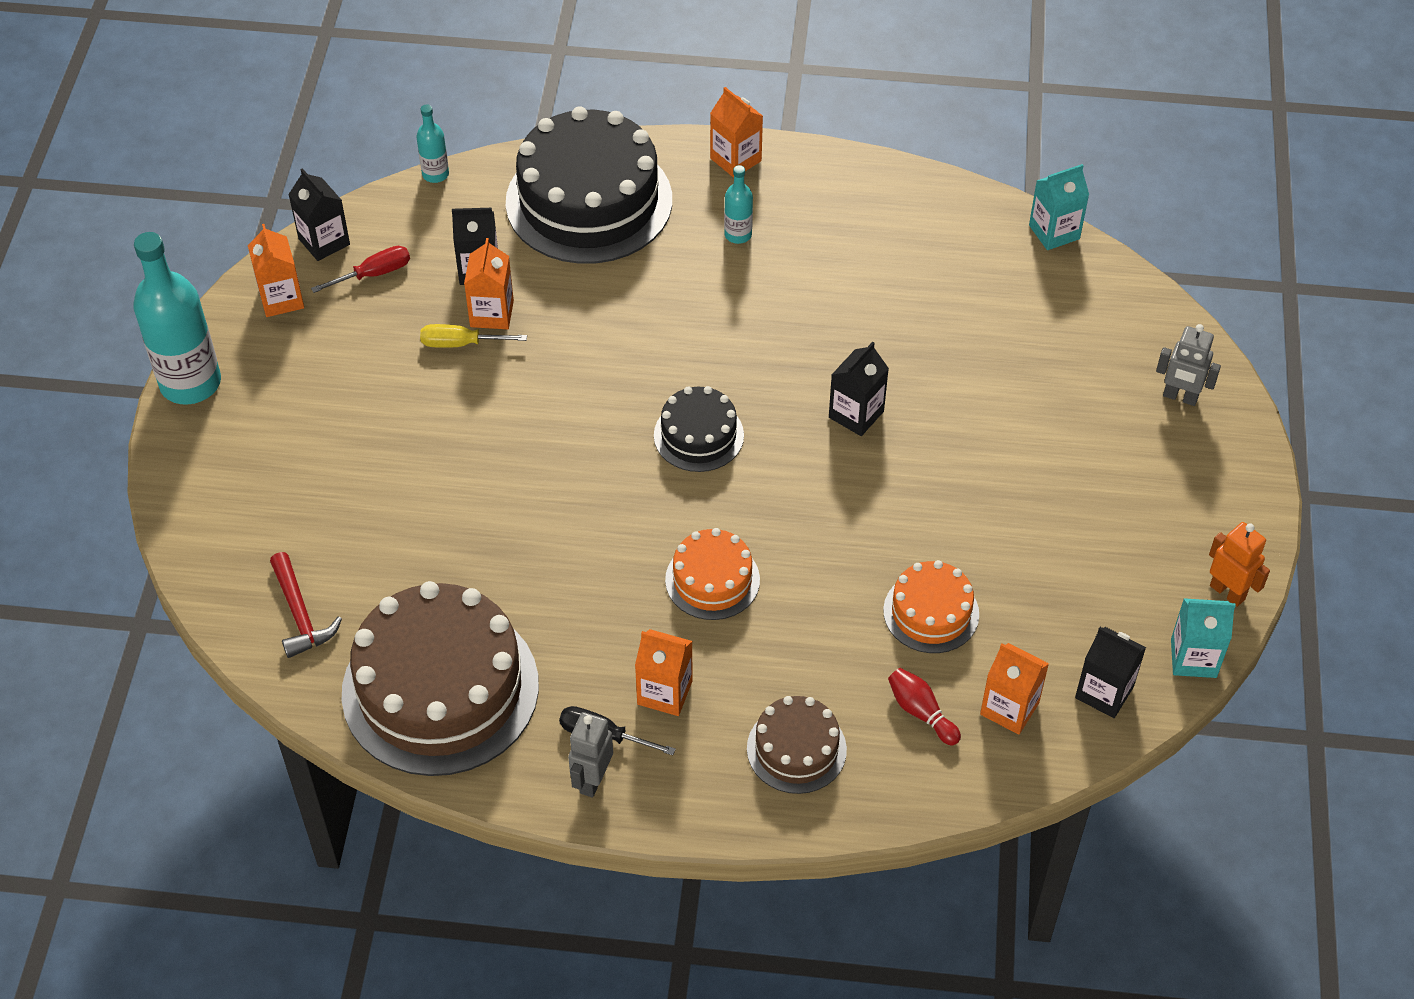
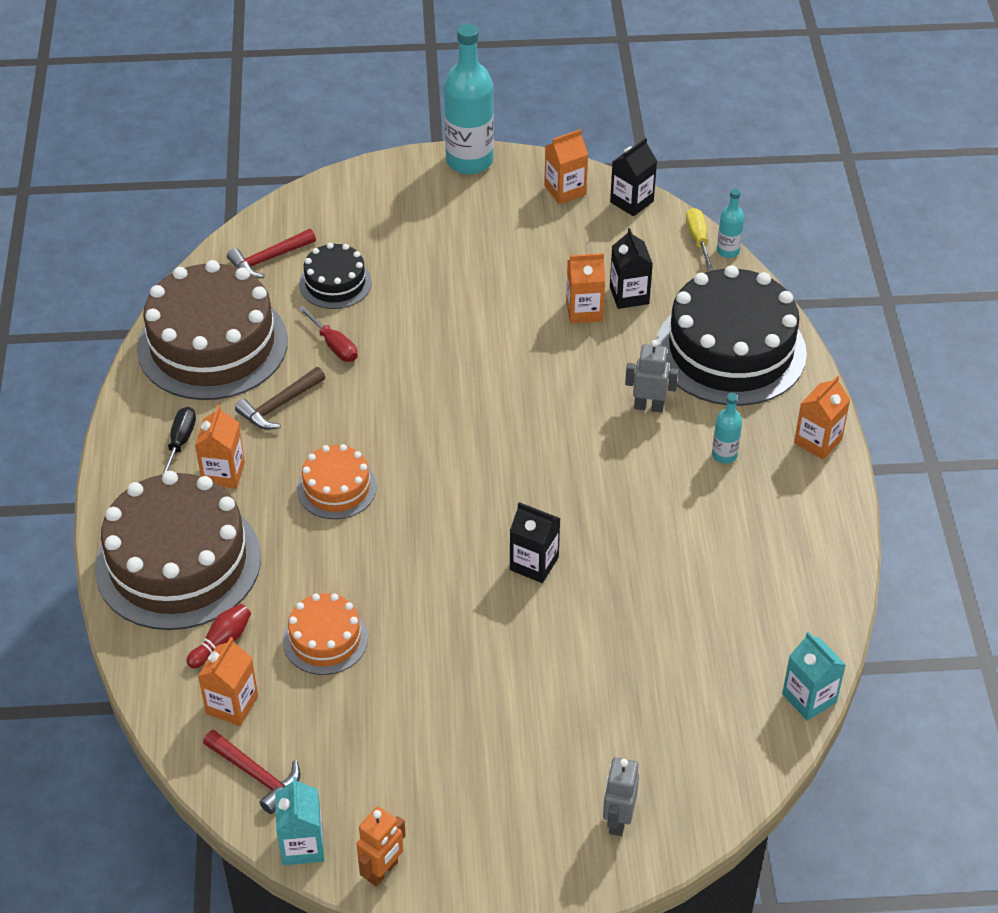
camera: 80 degrees right, 5 degrees down
red screwdriver [311,246,410,293] -> red screwdriver moved to [298,306,358,362]
yellow screwdriver [420,324,527,348] -> yellow screwdriver moved to [686,208,713,270]
grey robot [568,712,613,797] -> grey robot moved to [625,340,678,413]
black cake [654,386,744,472] -> black cake moved to [299,243,372,309]
brown cake [747,696,847,794] -> brown cake [95,471,261,630], size x2.00
black carton [1075,627,1146,718] -> red hammer [203,730,301,814]
none -> brown hammer [235,367,325,430]

